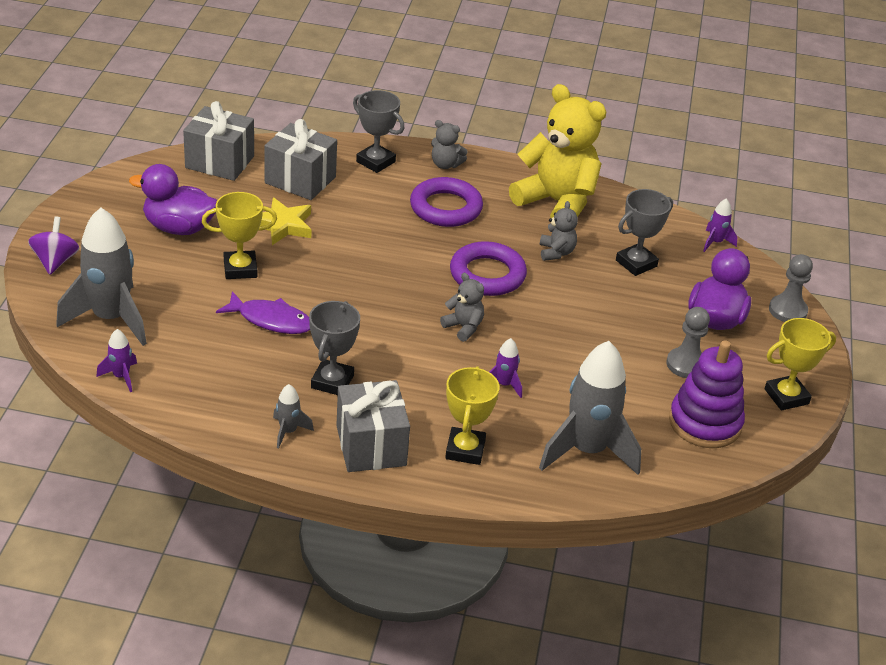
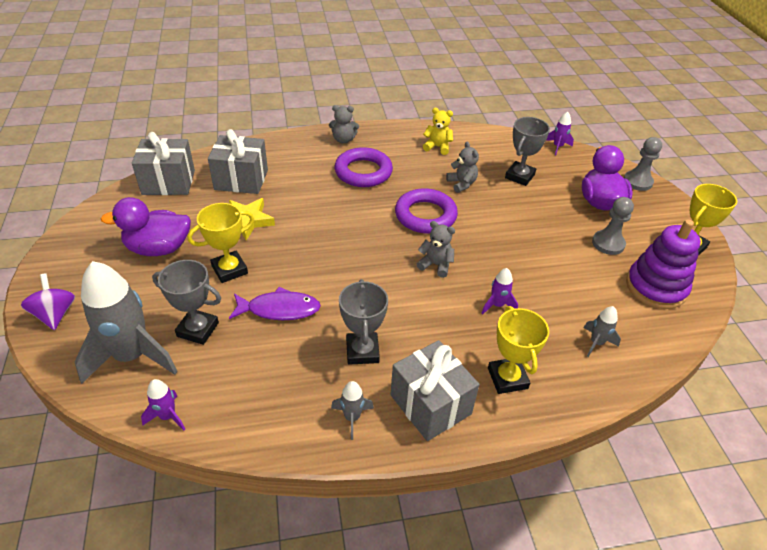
camera: 20 degrees left, 5 degrees up
grey trophy [353,90,404,173] -> grey trophy moved to [152,260,221,345]
yellow teddy bear [509,84,606,218] -> yellow teddy bear [423,108,453,155], size x0.44
grey rocket [539,341,641,475] -> grey rocket [583,306,621,357], size x0.44

